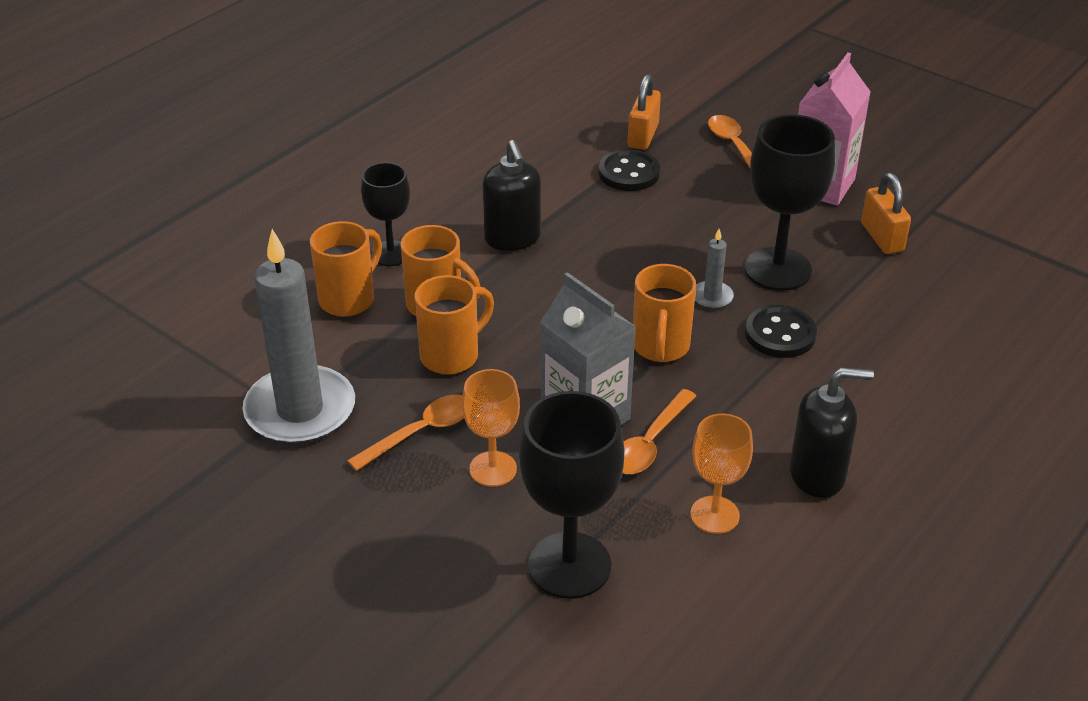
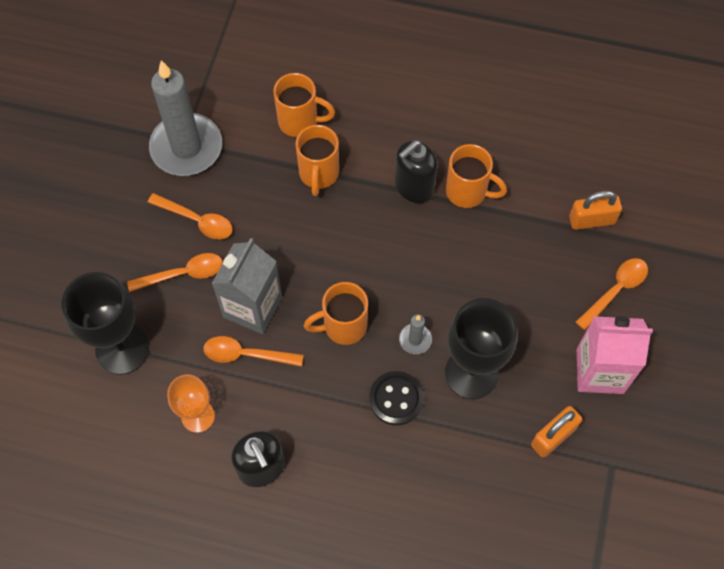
camera: 65 degrees right, 25 degrees up
black goblet [361,162,410,266] -> none
orange mug [414,275,494,374] -> orange mug moved to [446,144,507,208]
orange goblet [462,369,520,487] -> orange spoon [127,253,223,292]
black button [598,149,660,191] -> none

